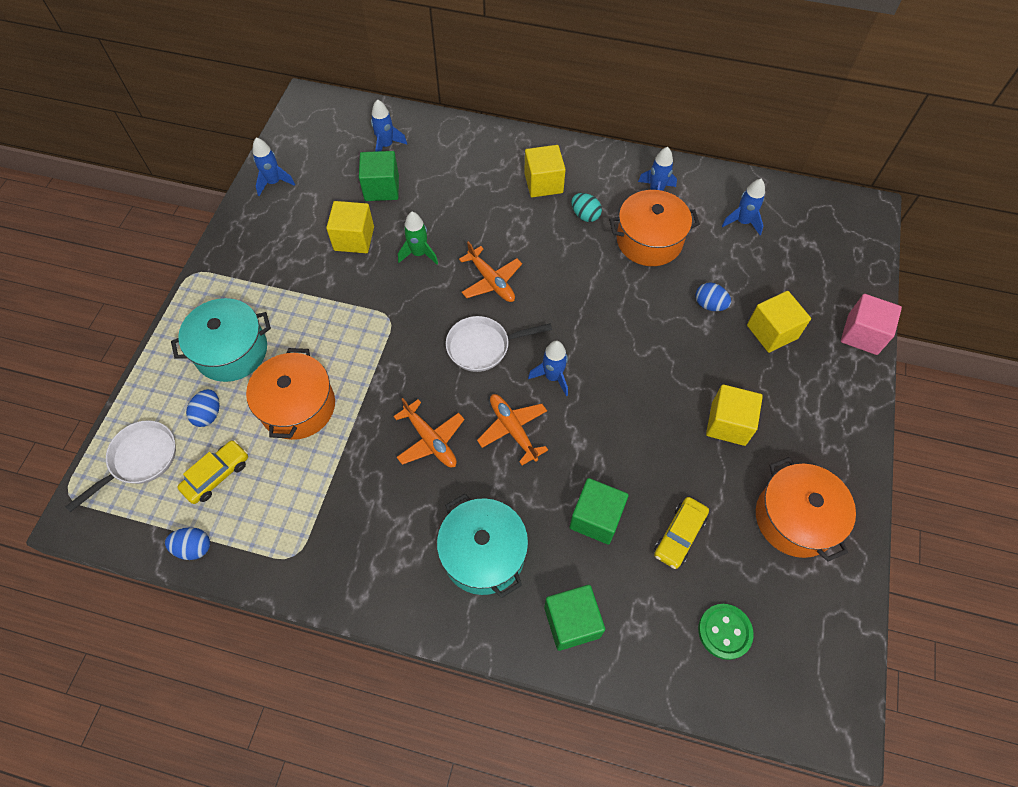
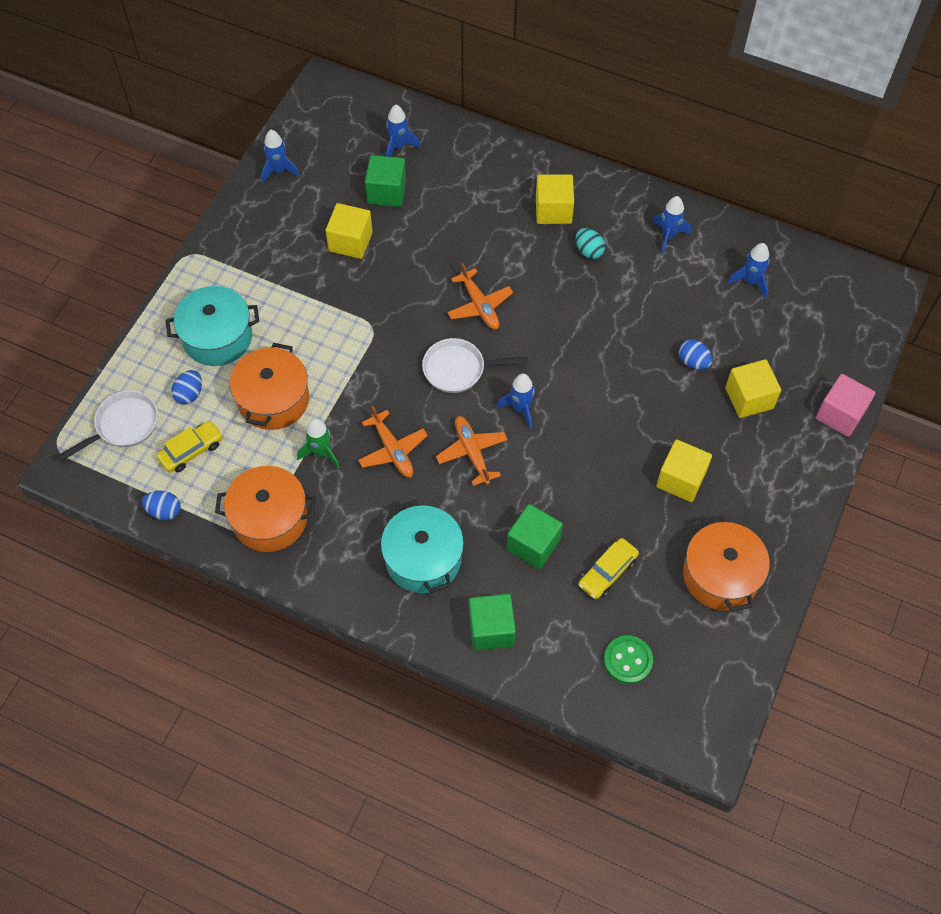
camera: 10 degrees right, 0 degrees up
green rocket [398,212,438,264] -> green rocket moved to [297,418,340,468]
orange pot [609,190,700,266] -> orange pot moved to [215,466,316,552]

